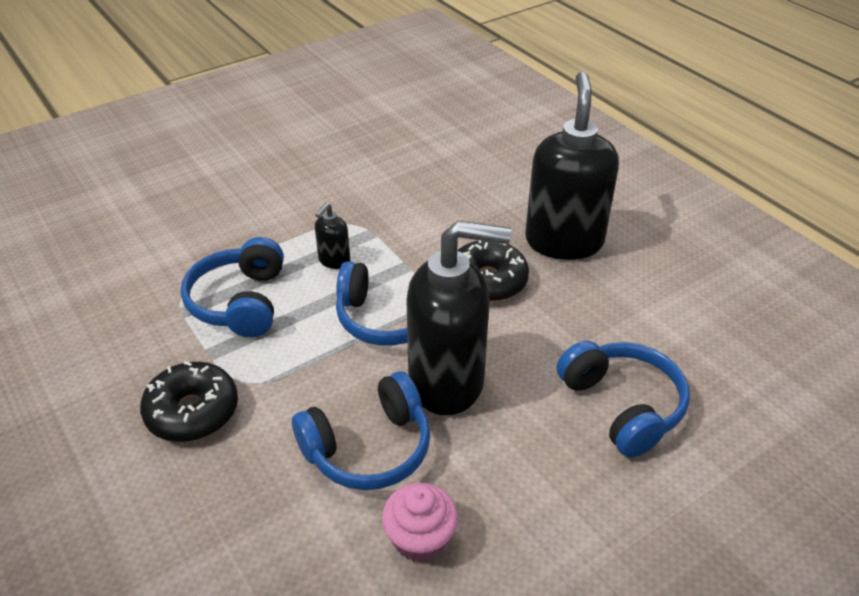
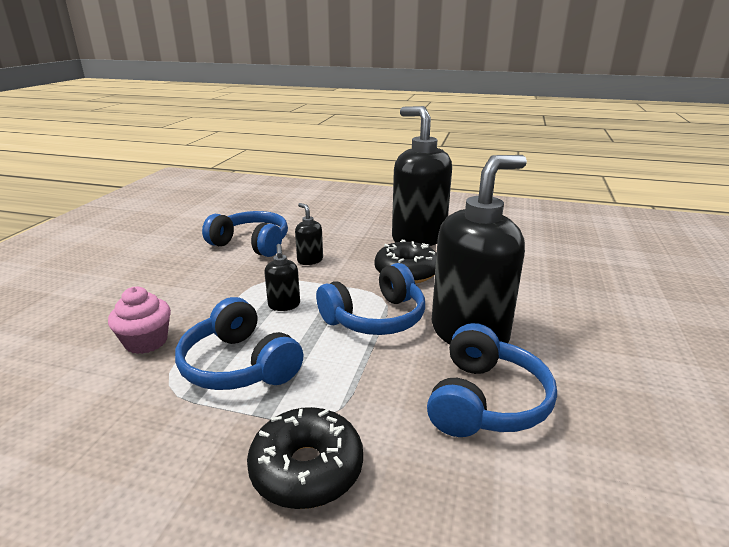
camera: 40 degrees left, 15 degrees down
pink cupcake [382,483,458,563] -> pink cupcake moved to [108,287,171,354]
blue headphones [557,341,690,458] -> blue headphones moved to [202,211,288,257]
none -> black soap dispenser [295,203,323,265]

